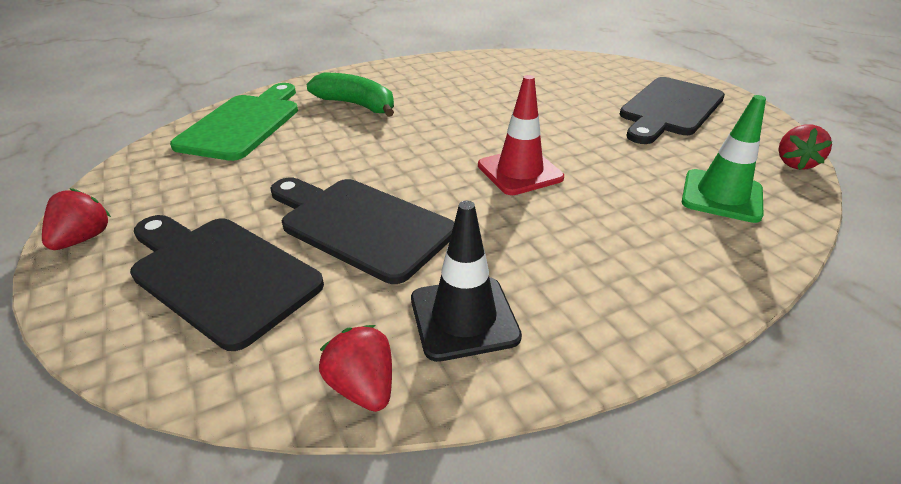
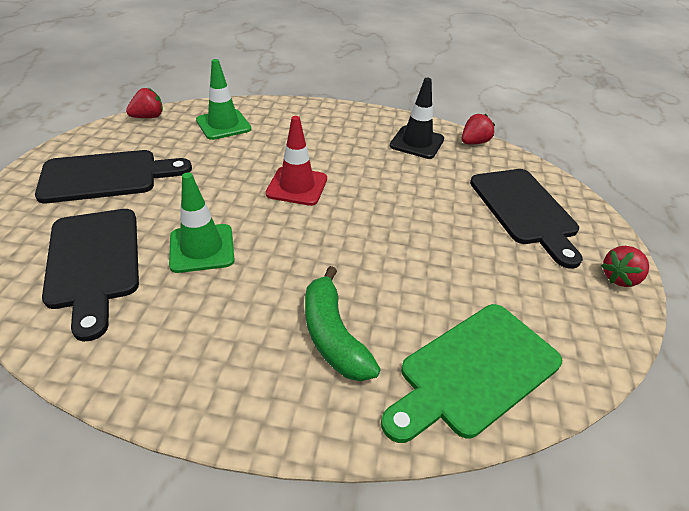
camera: 145 degrees left, 5 degrees up
black cutting board [270,178,454,284] -> black cutting board moved to [42,209,139,341]
red strawberry [319,325,392,412] -> red strawberry turned 135 degrees counterclockwise [462,114,495,144]
none -> green traffic cone [169,173,235,273]

